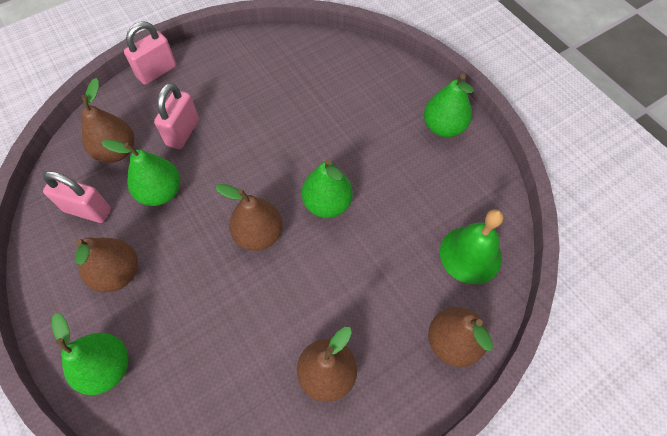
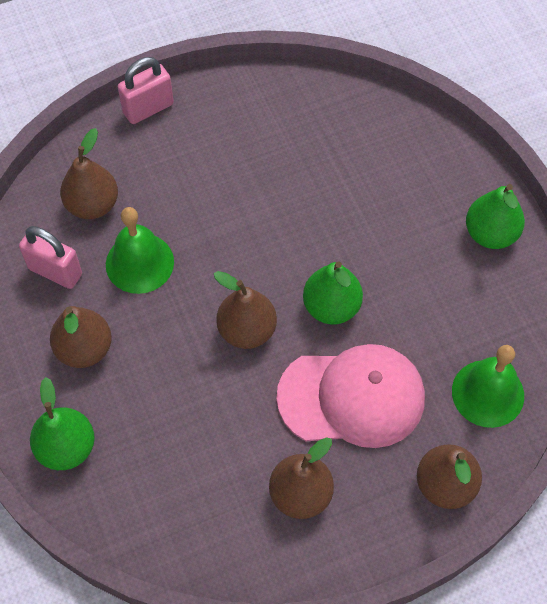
camera: 10 degrees right, 0 degrees up
green pear [101,140,180,206] -> green bell [106,207,174,294]
pink padlock [154,83,199,149] -> none
none -> pink cap [276,344,425,448]

